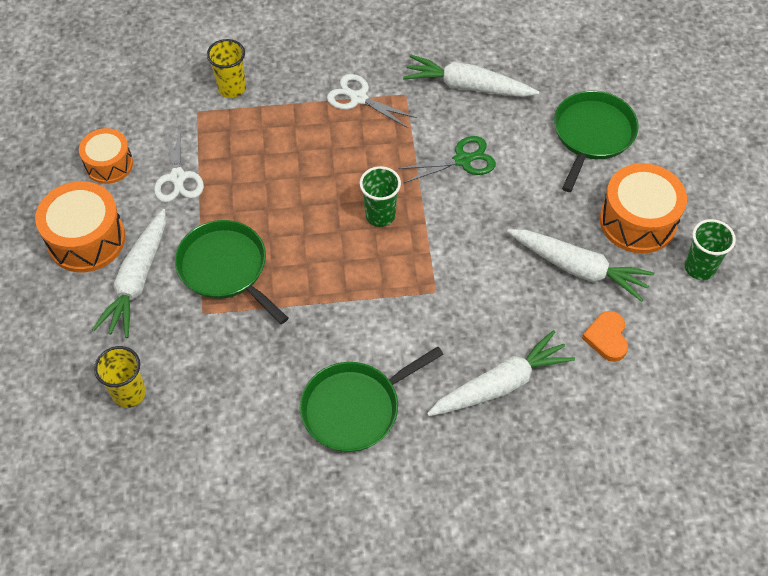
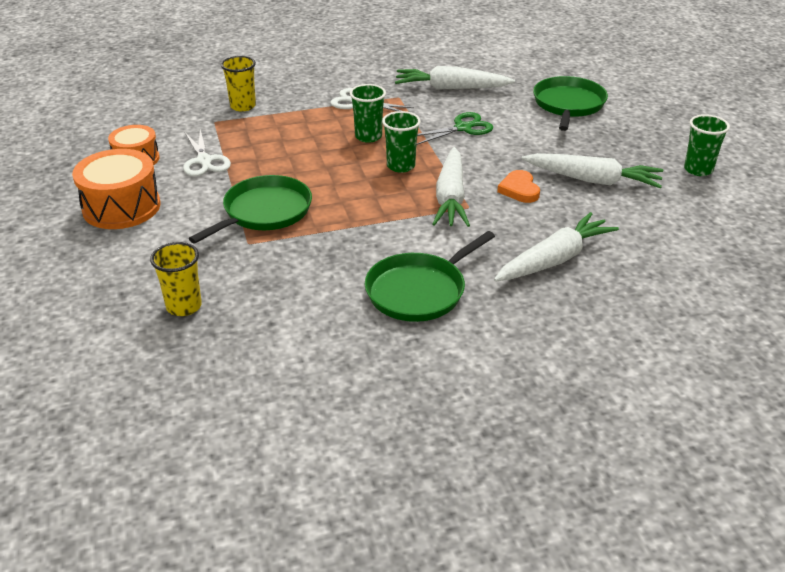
camera: 10 degrees left, 20 degrees down
white carrot [92,209,166,338] -> white carrot moved to [432,147,470,227]
green pan [175,220,288,324] -> green pan turned 90 degrees clockwise [189,175,312,243]
orange heart [582,311,628,362] -> orange heart moved to [497,170,540,203]
orange drum [600,163,687,254] -> none
none -> green cup [350,84,386,143]

